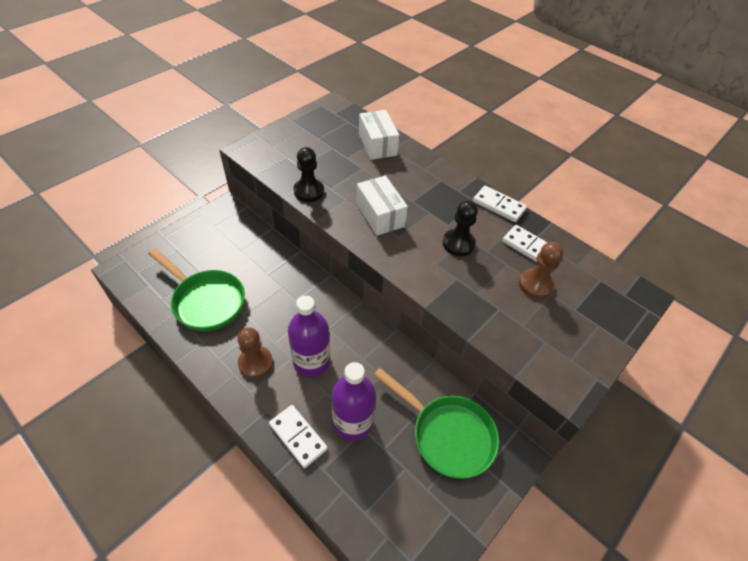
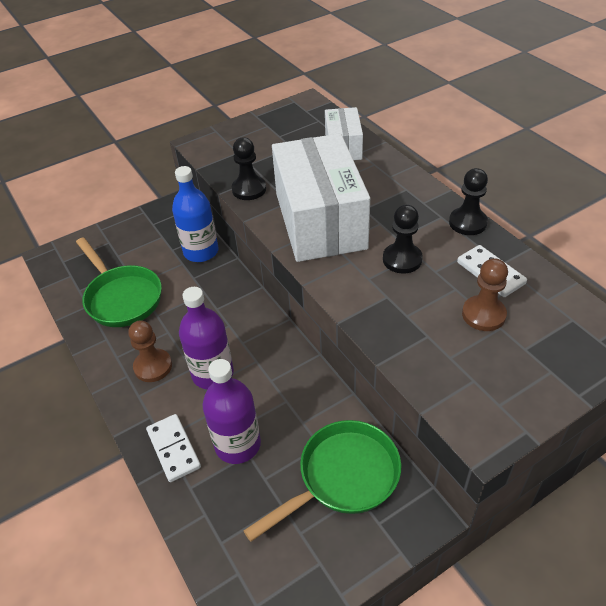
camera: 20 degrees right, 5 degrees down
white box [356,176,408,236] -> white box [272,133,370,262], size x1.92
green pan [374,368,499,479] -> green pan turned 90 degrees counterclockwise [243,420,401,542]
white domino [473,186,527,222] -> black pawn [449,168,488,235]
none -> blue bottle [172,166,219,262]

